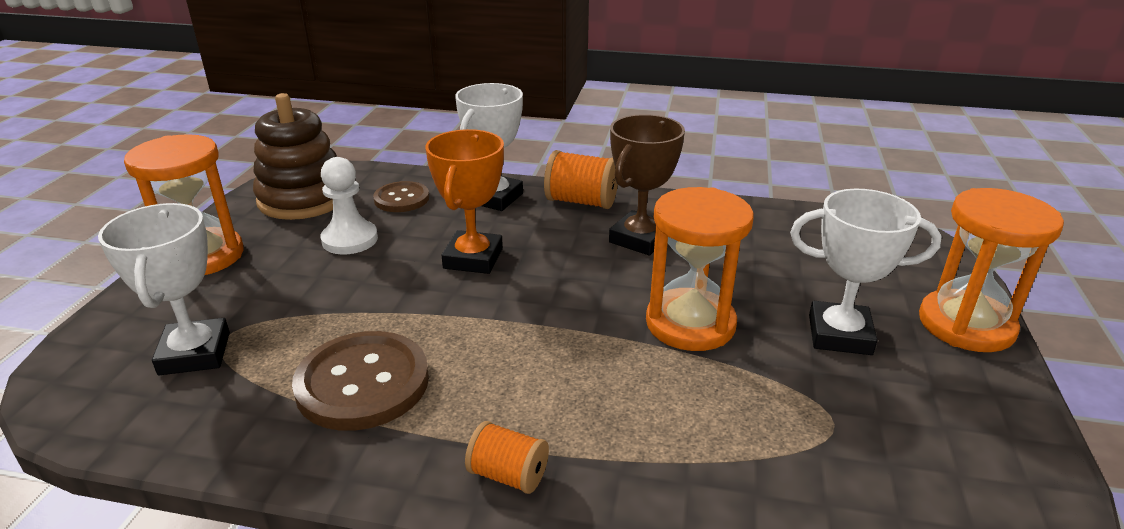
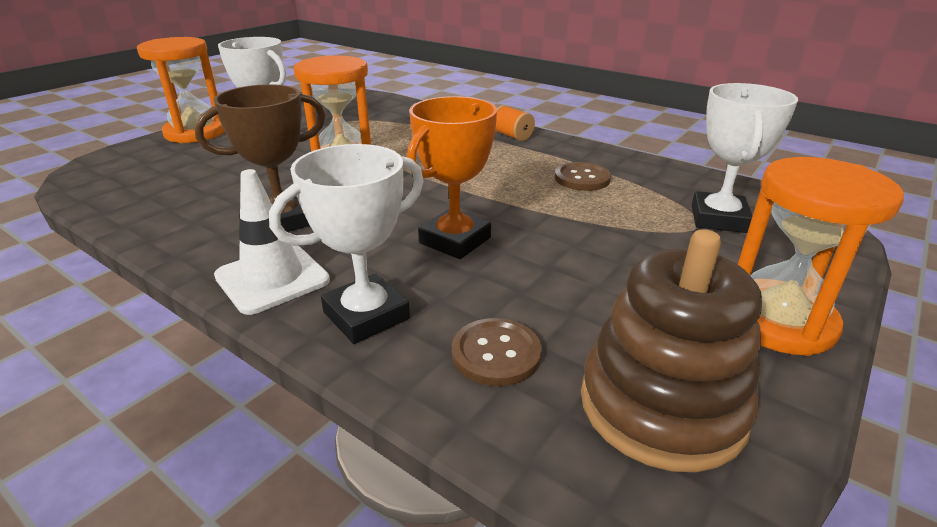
camera: 155 degrees left, 0 degrees up
brown button [292,331,429,431] -> brown button [555,162,611,191], size x0.60
white pawn [321,157,378,255] -> none
orange spool [544,150,618,209] -> white traffic cone [214,169,330,315]

